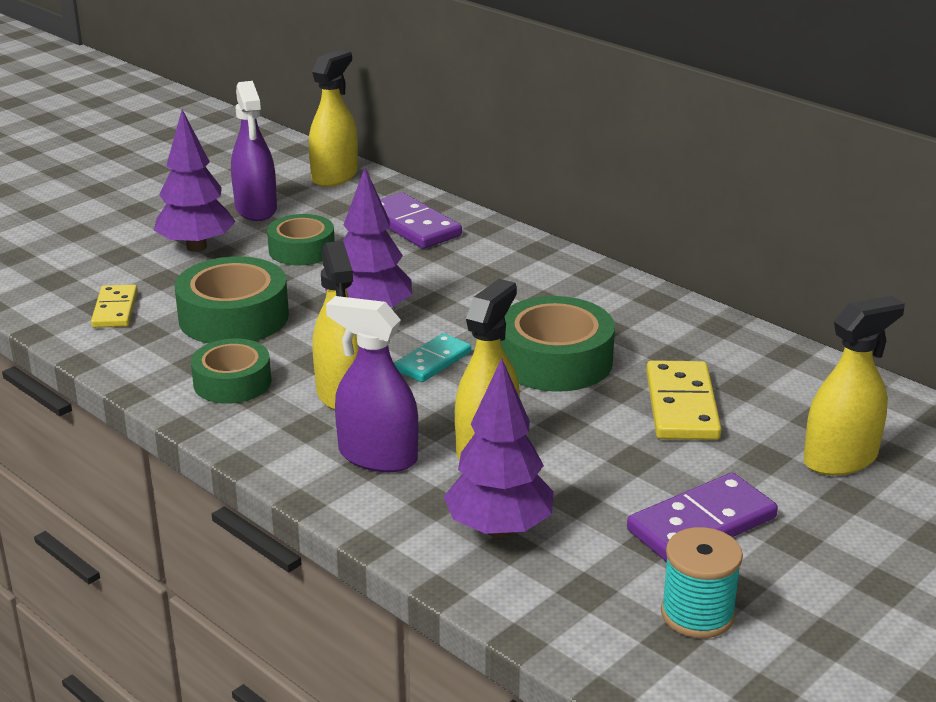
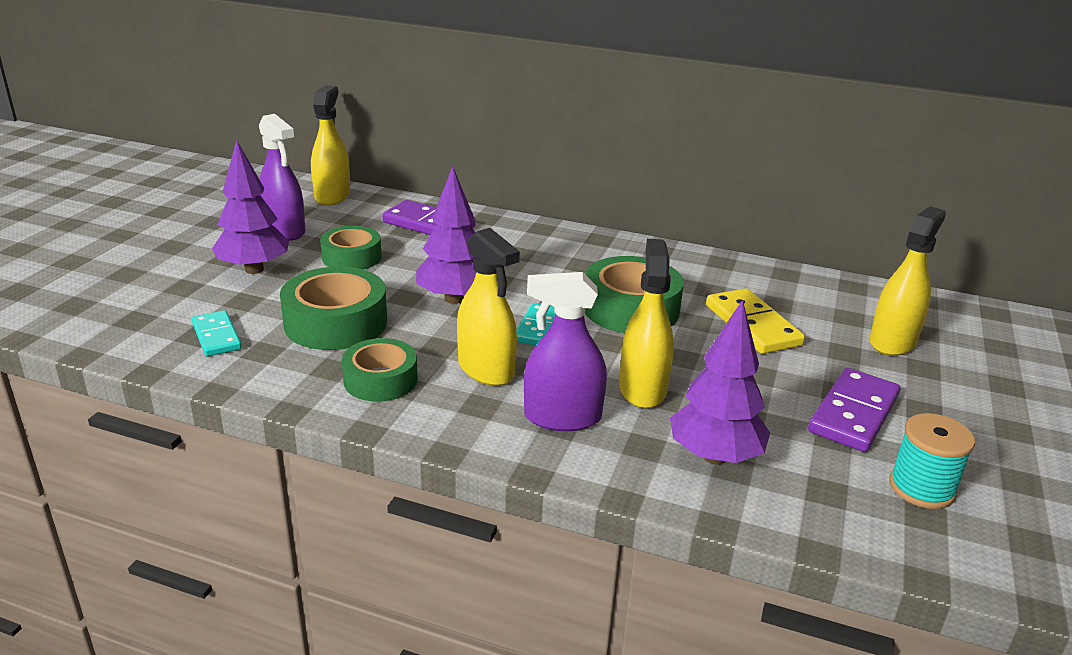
camera: 25 degrees left, 0 degrees up
yellow domino [91,285,138,328] -> turquoise domino [192,310,242,356]

